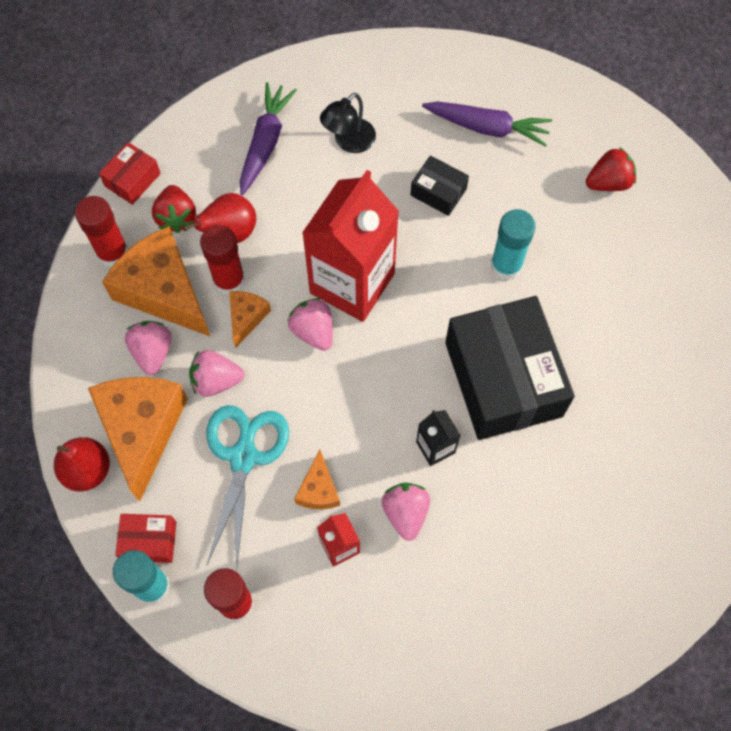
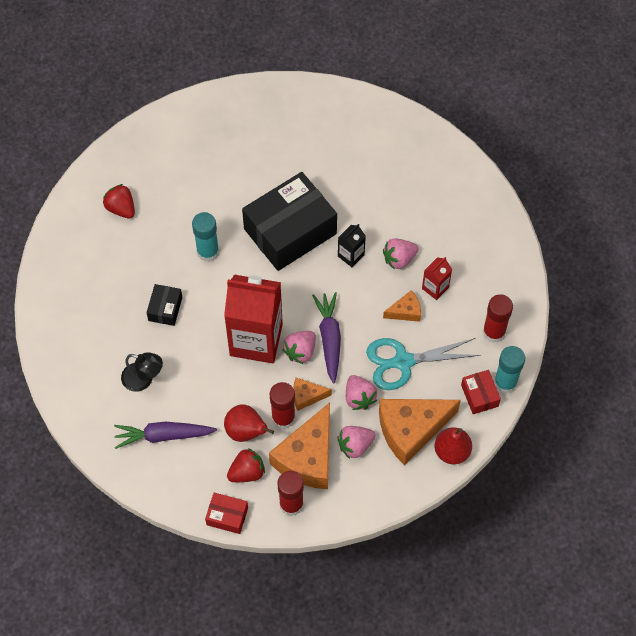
camera: 110 degrees left, 5 degrees down
purple carrot [422,101,552,147] -> purple carrot moved to [312,292,341,384]

